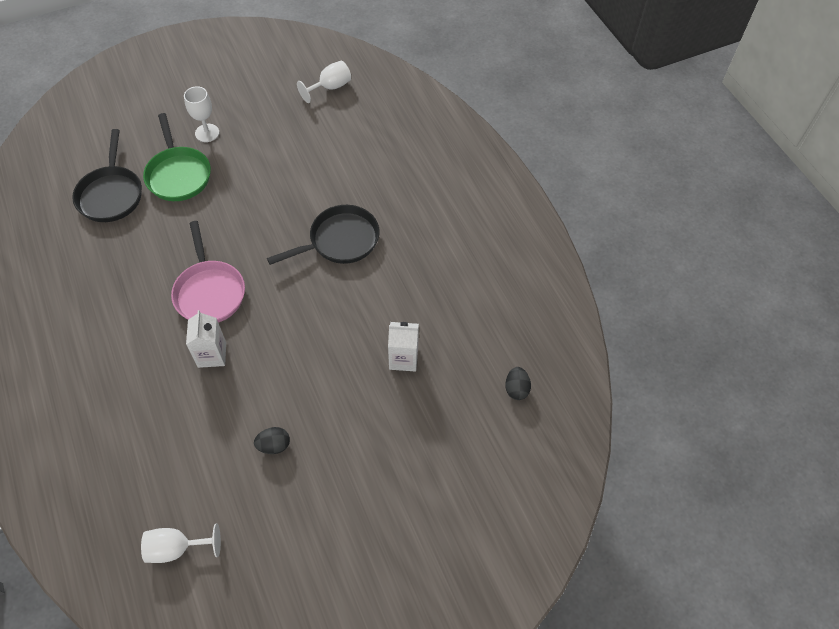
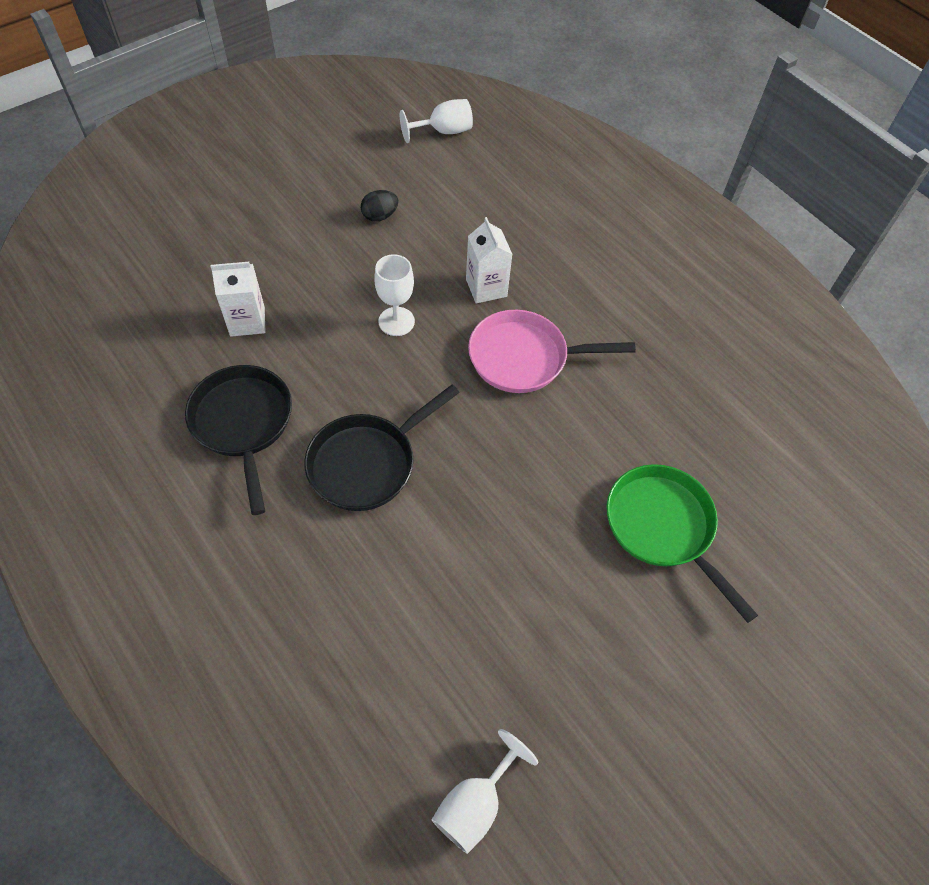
camera: 165 degrees right, 0 degrees up
black pan [72,129,142,222] -> black pan moved to [185,365,292,515]
pink pan [171,221,245,323] -> pink pan turned 60 degrees counterclockwise [468,310,636,393]
white goblet [184,86,219,142] -> white goblet moved to [374,254,415,336]
black egg [505,367,531,400] -> none

